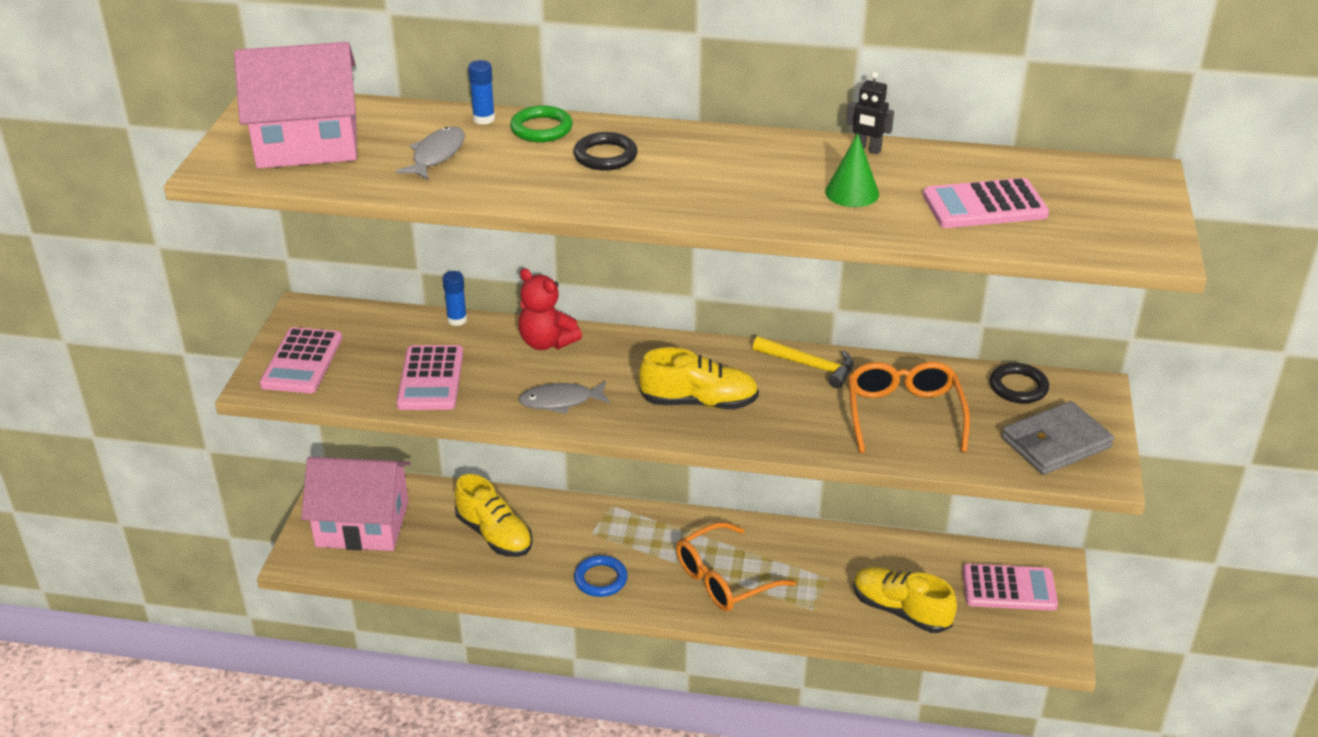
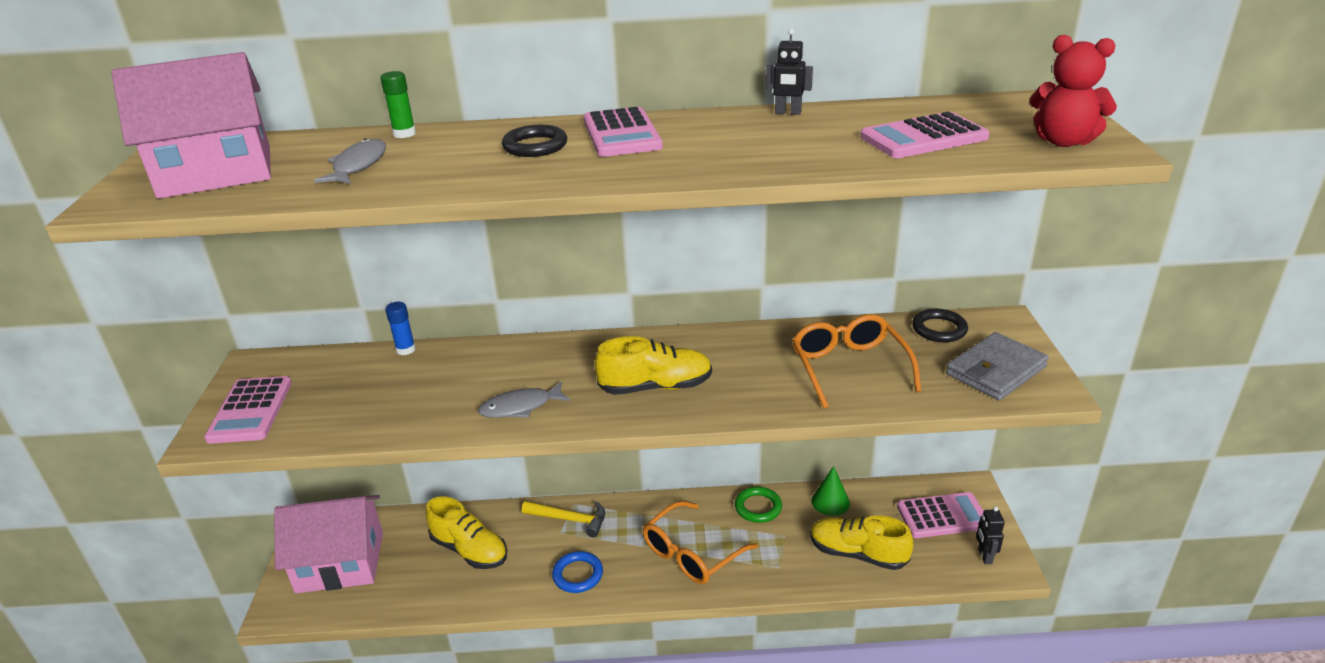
camera: 10 degrees left, 5 degrees down
pink calculator [396,345,463,410] -> pink calculator moved to [584,107,663,157]
blue glue stick [468,60,495,125] -> green glue stick [380,71,416,138]
green ring [510,105,573,142] -> green ring moved to [735,487,782,523]
red teddy bear [518,268,582,350] -> red teddy bear moved to [1030,35,1117,147]
yellow hammer [753,336,854,388] -> yellow hammer moved to [522,501,605,537]
green cone [825,133,879,207] -> green cone moved to [811,466,850,516]
none -> black robot [976,506,1005,564]

